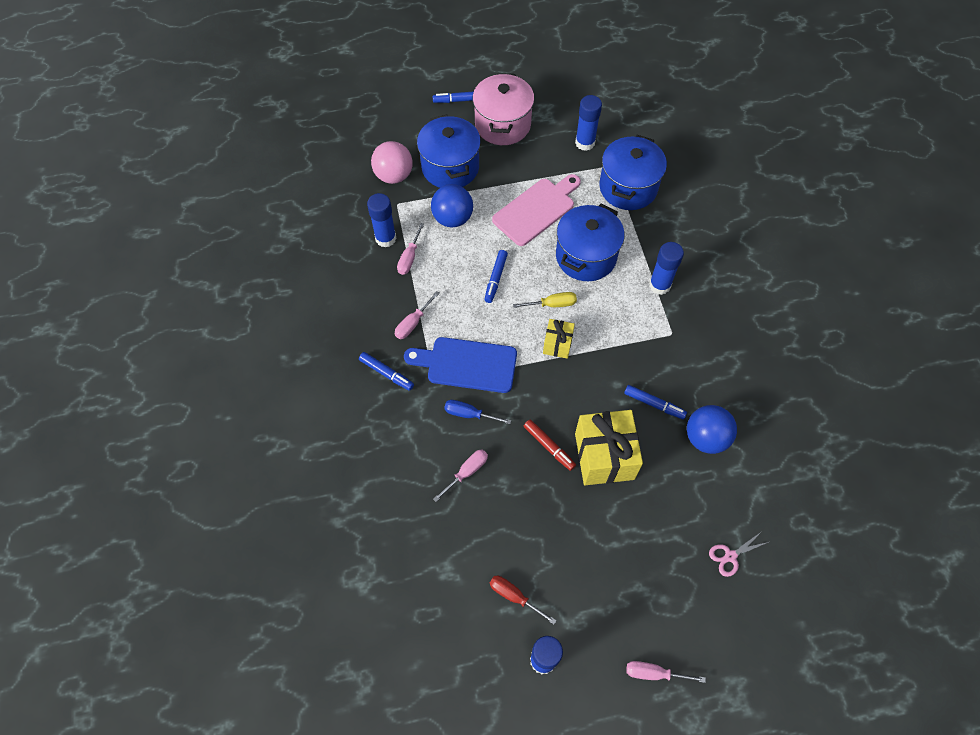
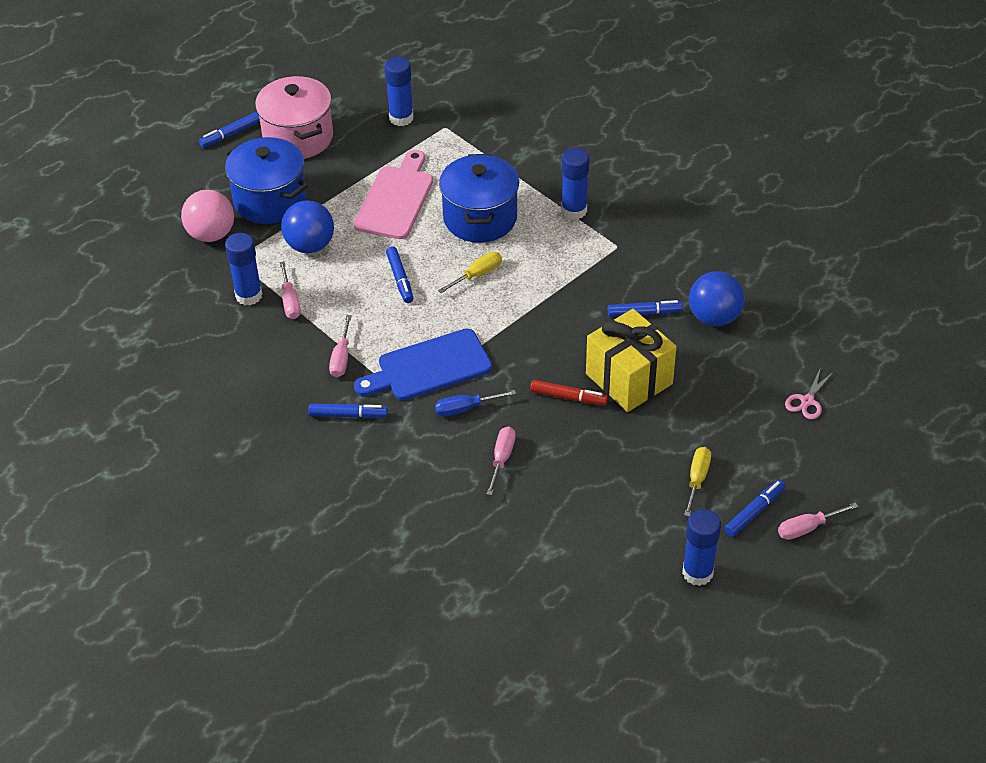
camera: 30 degrees left, 15 degrees down
red screwdriver [490,576,557,625] -> none
yellow gift [543,319,575,359] -> none
blue pot [599,135,667,210] -> none
none -> yellow screwdriver [684,447,711,517]
none -> blue marker [725,480,785,537]

